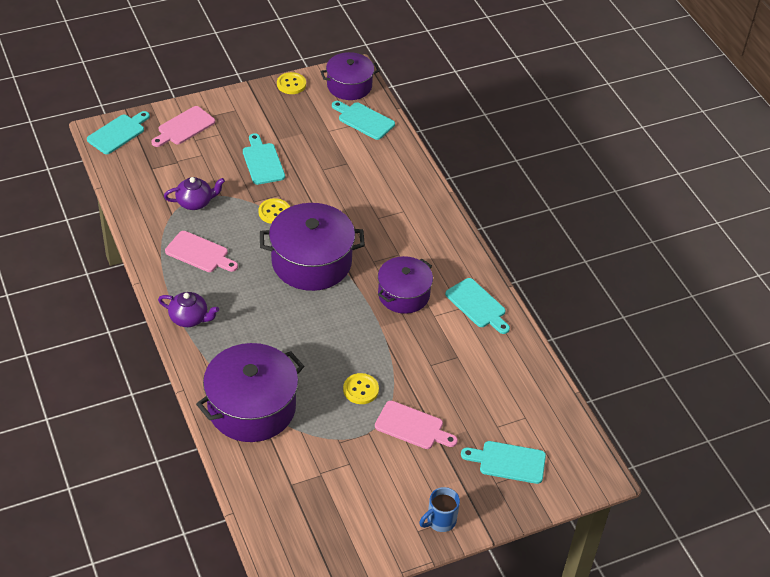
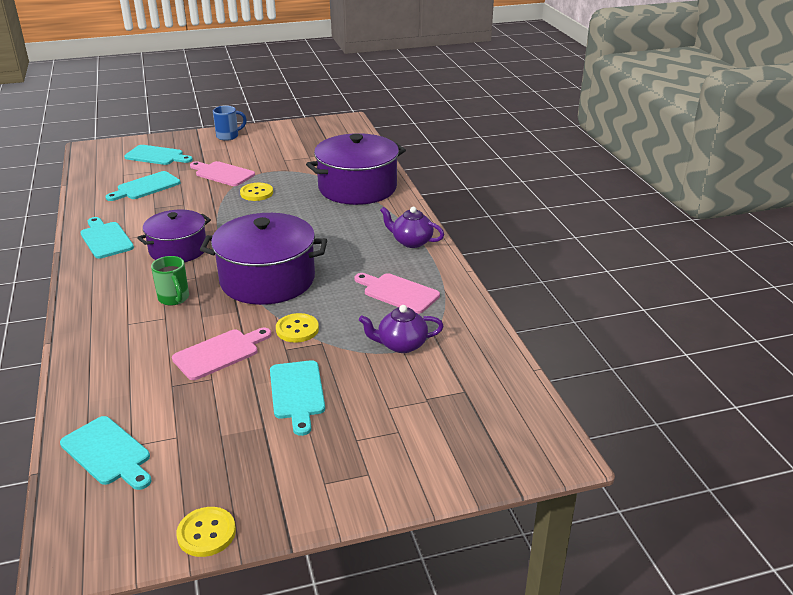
camera: 170 degrees left, 15 degrees down
turquoise cutting board [87,111,150,154] -> turquoise cutting board moved to [105,171,180,201]
pink cutting board [151,106,215,147] -> pink cutting board moved to [172,328,271,380]
purple pot [320,52,380,100] -> none
none -> green mug [151,256,189,306]

